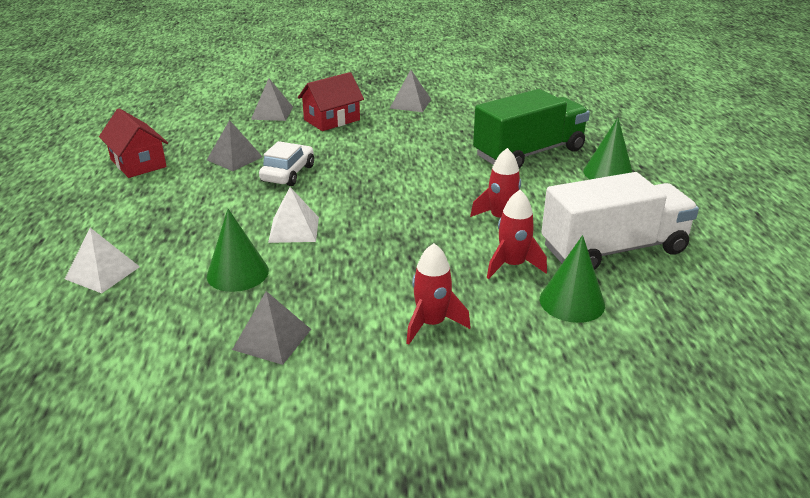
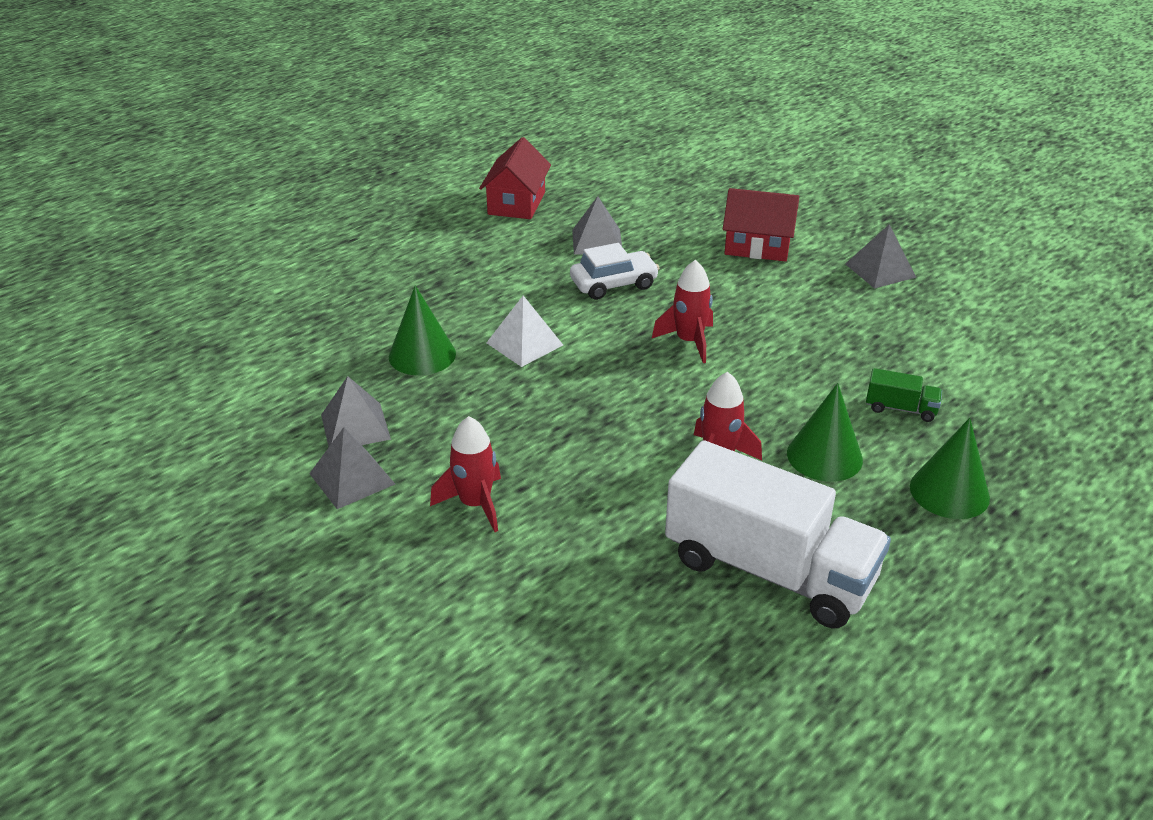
camera: 50 degrees right, 5 degrees up
white pyramid [65,228,140,293] -> none
grey pyramid [251,78,293,121] -> grey pyramid moved to [309,427,395,509]
green truck [473,89,590,169] -> green truck [866,368,942,422], size x0.40
red rocket [487,190,547,279] -> red rocket moved to [652,260,713,363]
green cone [540,235,605,323] -> green cone moved to [787,383,863,482]

